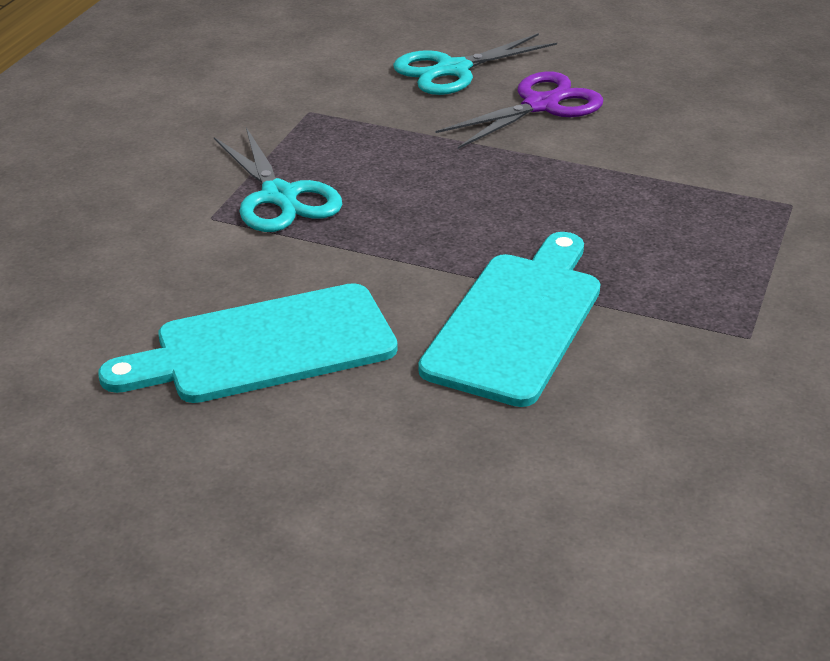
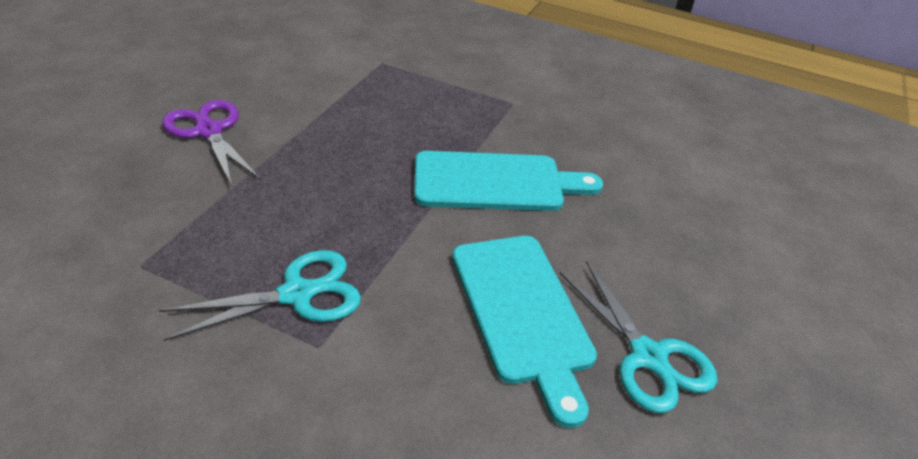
camera: 90 degrees left, 5 degrees up
turquoise scissors [393,33,557,95] -> turquoise scissors moved to [560,261,717,413]
turquoise cutting board [418,232,600,407] -> turquoise cutting board turned 150 degrees clockwise [414,151,603,211]

